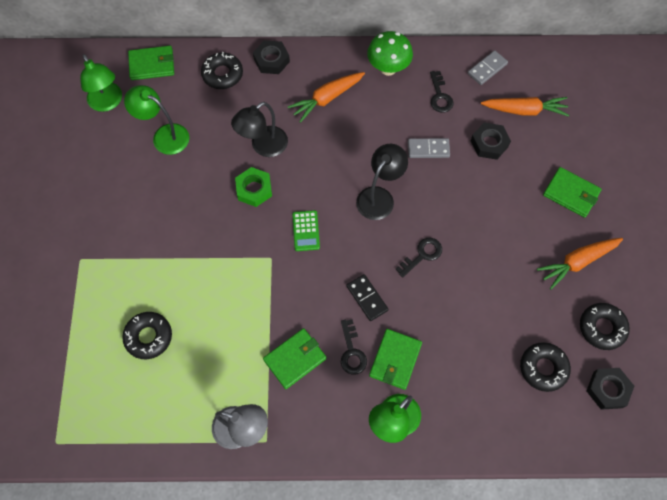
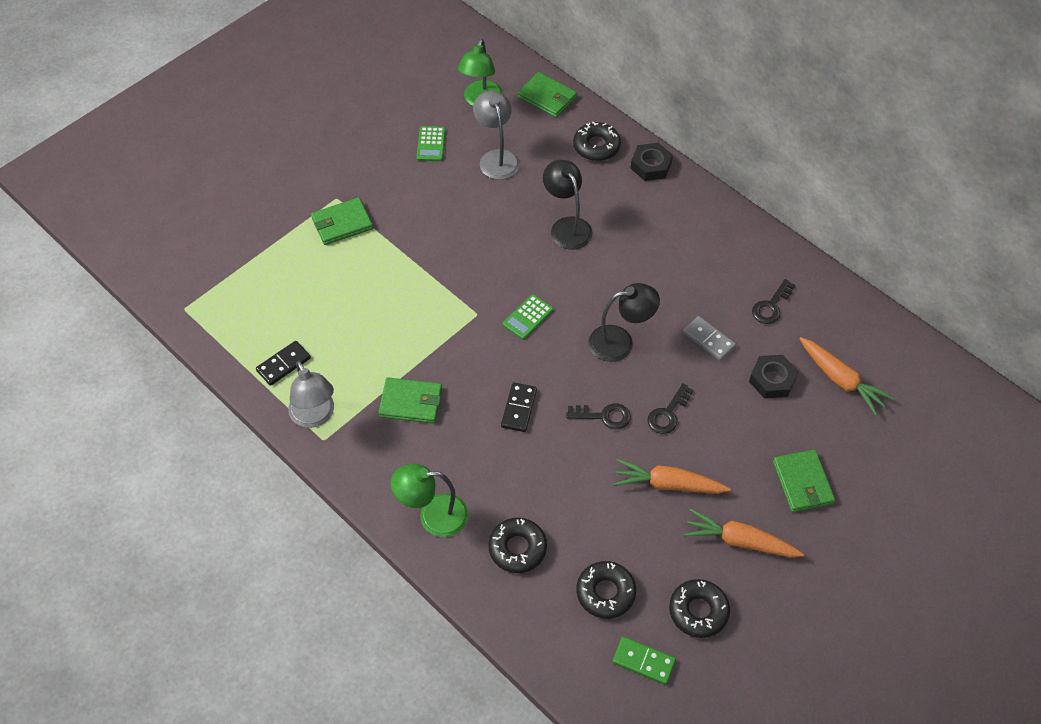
camera: 45 degrees right, 10 degrees down
black donut [122,312,172,360] -> black donut moved to [488,518,547,573]
green lamp [124,85,189,155] -> grey lamp [473,91,520,180]
black lamp [231,102,288,157] -> black lamp turned 60 degrees clockwise [543,160,593,250]
green nut [235,167,272,207] -> none
orange carrot [288,72,365,123] -> orange carrot moved to [614,459,731,494]
black key [341,319,367,375] -> black key moved to [647,383,694,434]
green mushroom [367,31,413,76] -> none
green wallet [369,329,422,390] -> green wallet moved to [311,197,373,245]
grey domino [468,50,508,85] -> none
black nut [587,368,634,410] -> green domino [612,637,676,685]
none -> black domino [256,341,311,386]
none -> green calculator [417,126,446,161]

